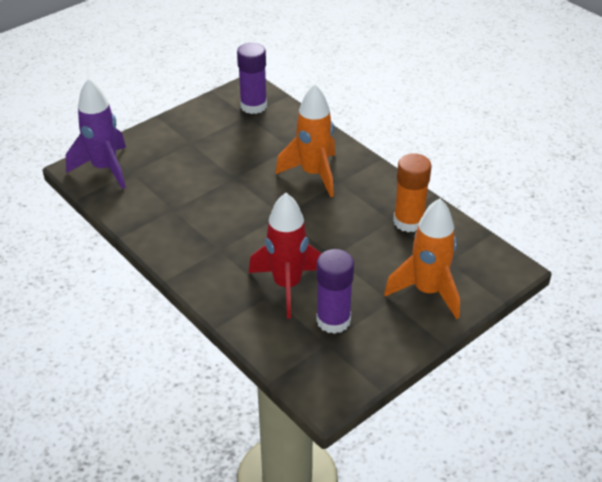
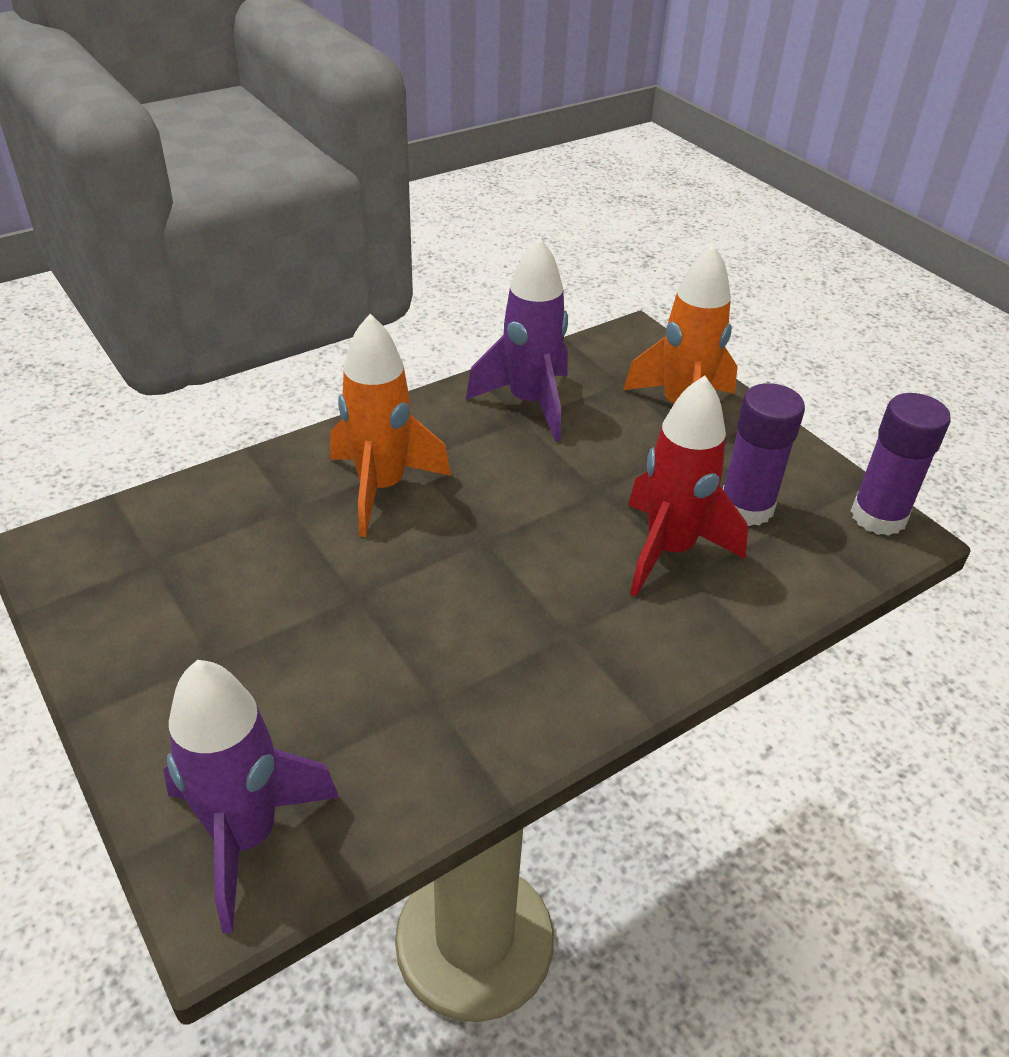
camera: 85 degrees left, 0 degrees up
purple glue stick [237,43,267,114] -> purple glue stick moved to [851,393,951,536]
orange glue stick [393,153,431,232] -> purple rocket [466,237,568,442]

